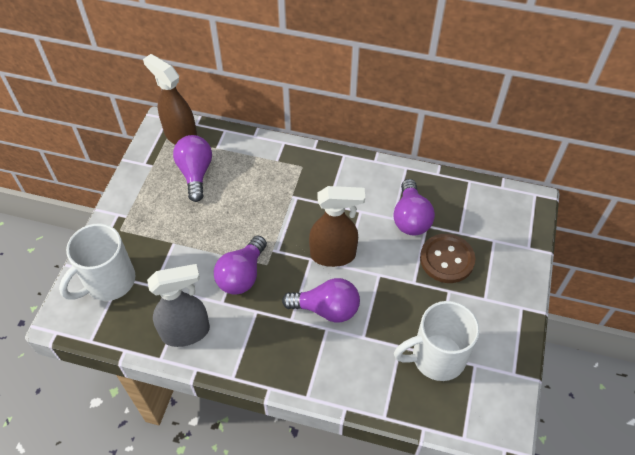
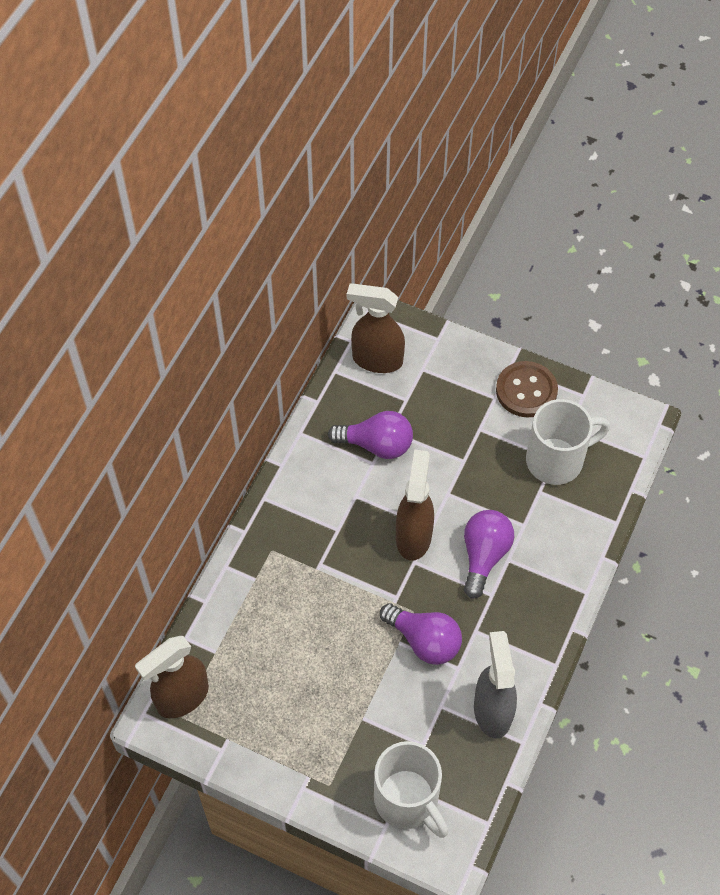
camera: 80 degrees left, 5 degrees up
purple light bulb [173,135,212,202] -> none
white mug [394,301,480,381] -> white mug turned 105 degrees counterclockwise [526,399,610,485]
brown button [420,234,475,283] -> brown button moved to [496,361,558,417]
none -> brown spray bottle [347,283,405,373]

